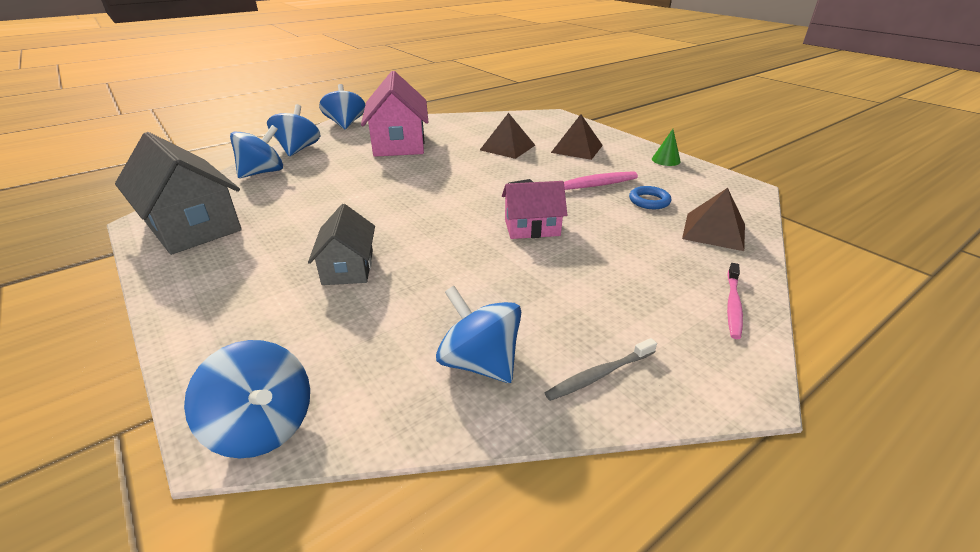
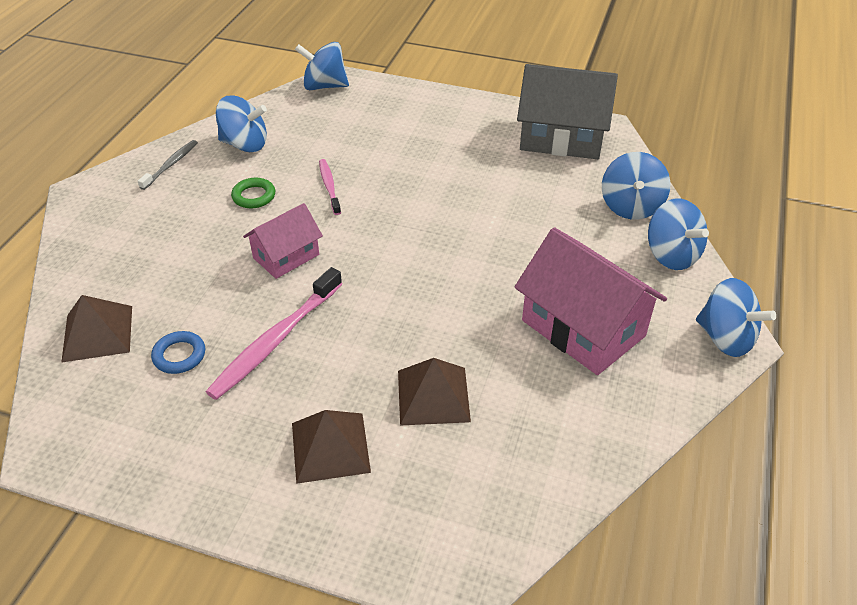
camera: 145 degrees right, 10 degrees up
grey house [308,204,375,285] -> none
green cone [652,129,681,166] -> none
pink toothbrush [727,263,743,339] -> pink toothbrush moved to [319,159,341,215]
none -> green ring [231,178,275,208]

